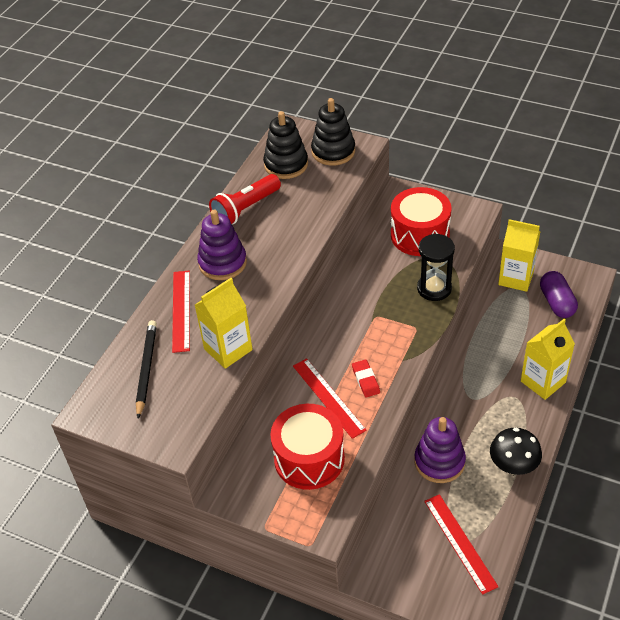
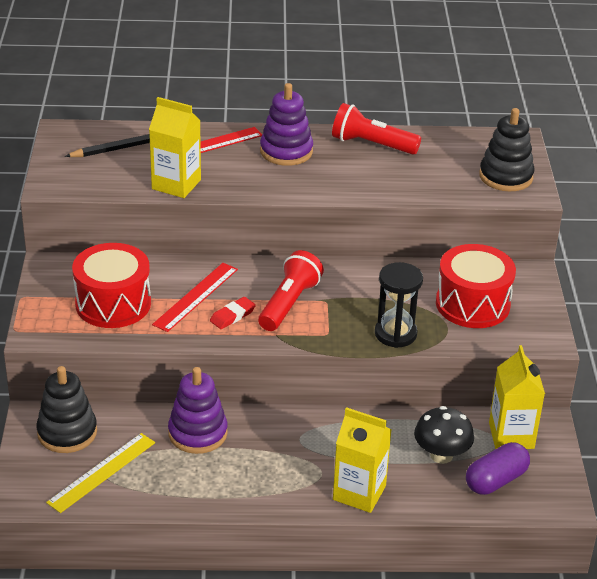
camera: 60 degrees right, 10 degrees down
black stacking toy [263,111,308,179] -> black stacking toy moved to [36,366,97,453]
red ruler [424,494,499,595] -> yellow ruler [46,433,155,513]
black mushroom [490,428,542,475] -> black mushroom moved to [414,406,474,464]
none -> red flashlight [258,250,324,331]

